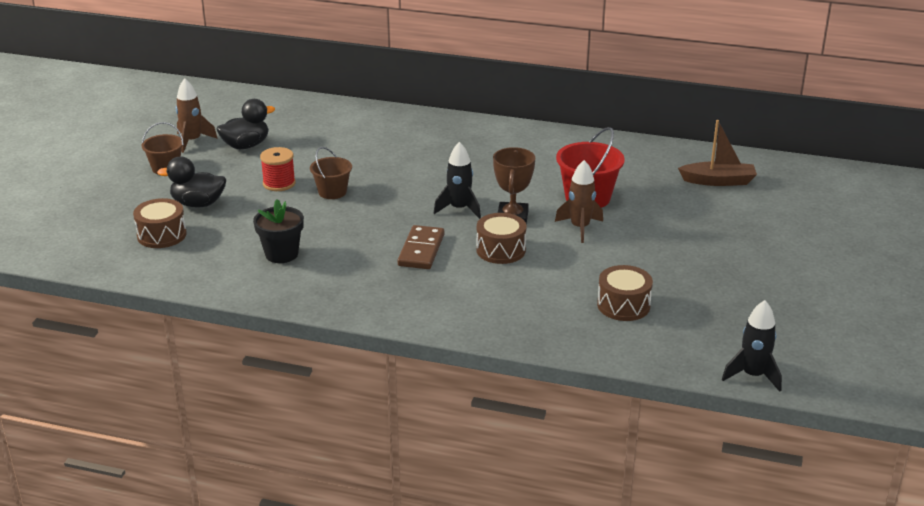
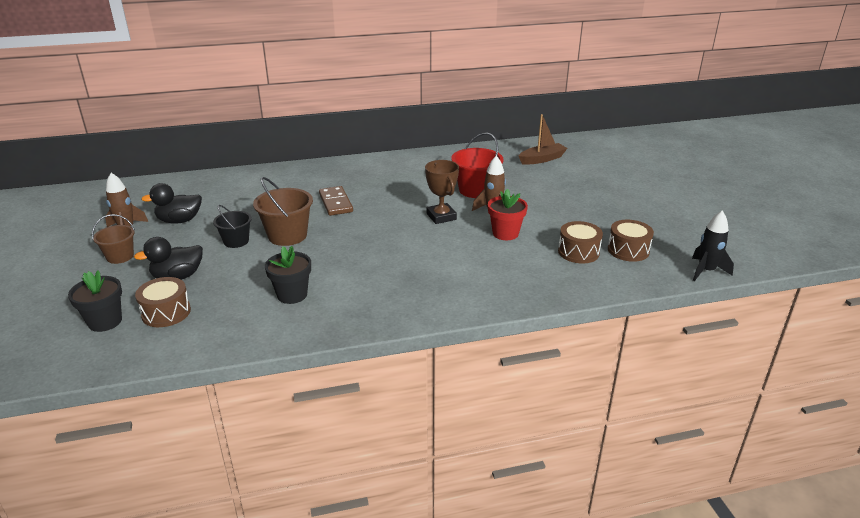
camera: 30 degrees left, 0 degrees up
black duck [216,99,275,149] -> black duck turned 135 degrees counterclockwise [141,183,202,224]
red spool [260,147,296,191] -> black bucket [213,205,252,248]
brown bucket [310,147,352,199] -> brown bucket [253,177,313,246], size x1.59
brown domino [398,225,444,269] -> brown domino moved to [319,186,353,216]
black rocket [434,142,481,219] -> none
brown drum [476,213,526,264] -> brown drum moved to [608,220,654,262]
none -> black flower pot [68,270,122,332]
none -> red flower pot [488,189,528,240]

